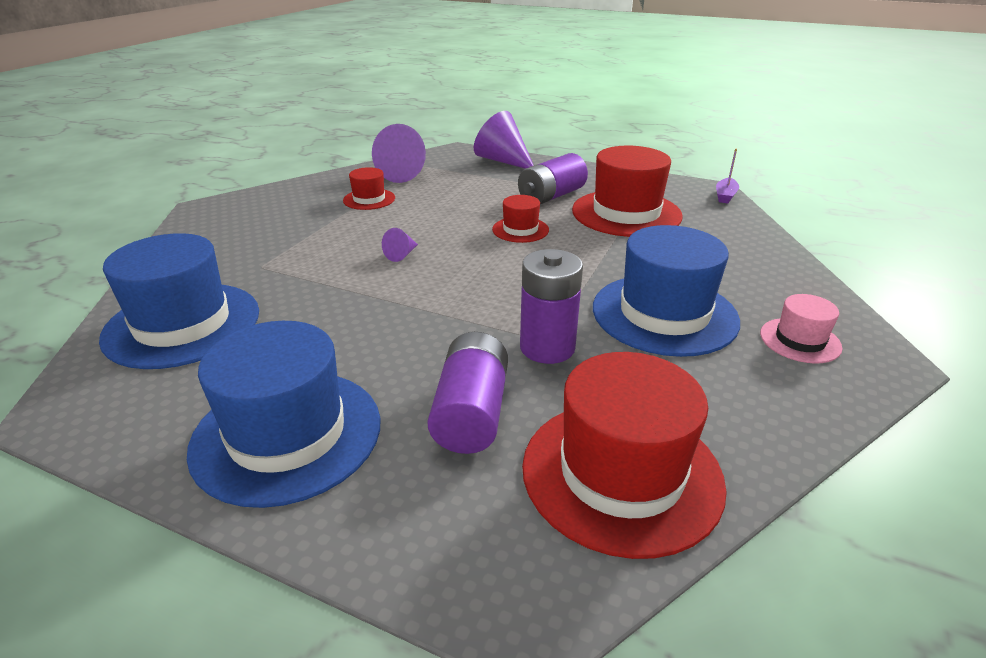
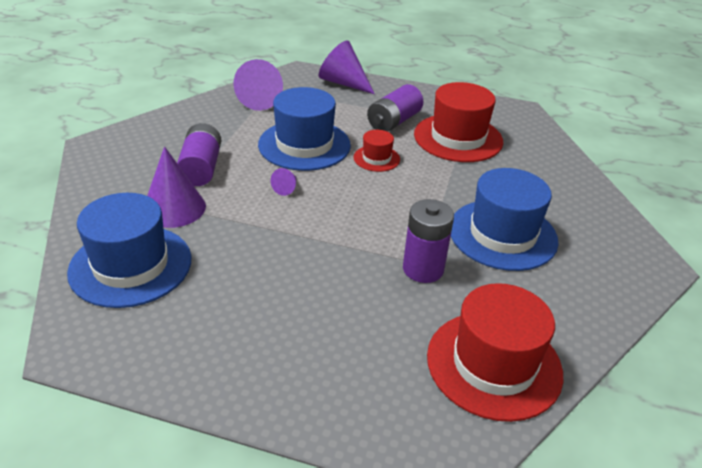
camera: 10 degrees left, 5 degrees up
blue hat [187,321,380,508] -> blue hat moved to [258,87,351,171]
red hat [343,167,395,210] -> none
purple battery [427,332,508,454] -> purple battery moved to [177,123,221,186]
purple boat [716,149,739,203] -> none
pink hat [760,294,842,364] -> none
none -> purple cone [147,146,206,228]

